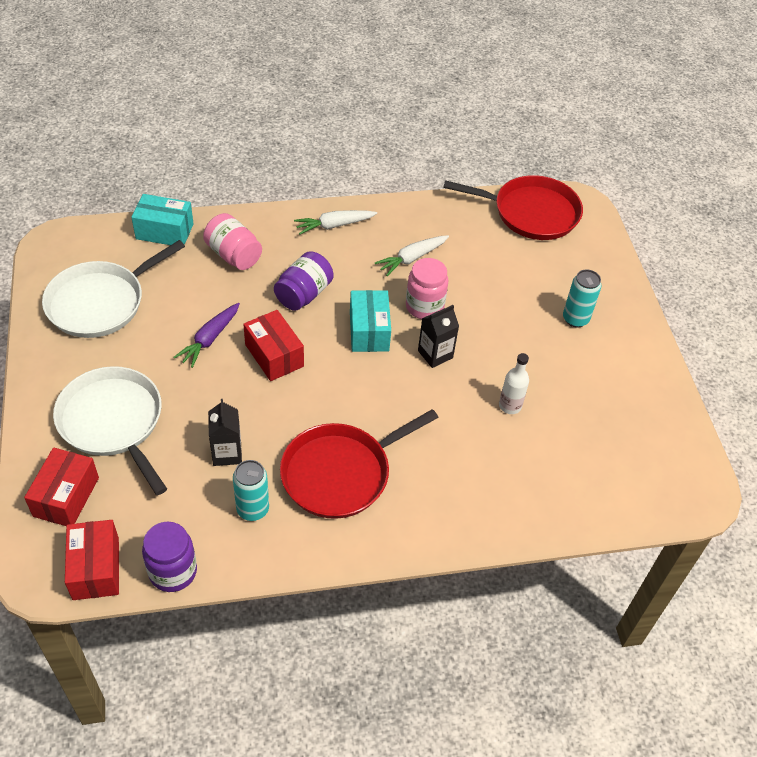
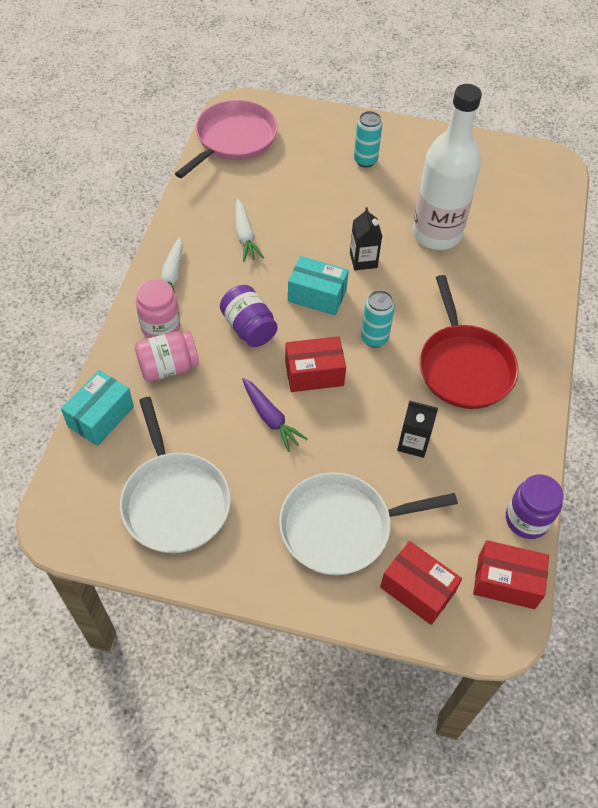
camera: 65 degrees left, 5 degrees up
turquoise can [233,460,269,521] -> turquoise can moved to [361,290,395,348]
pink jar [406,258,448,319] -> pink jar moved to [136,279,181,338]
red pan [443,175,583,240] -> pink pan [175,100,278,178]
white bottle [499,353,529,414] -> white bottle [412,84,482,250], size x2.50

